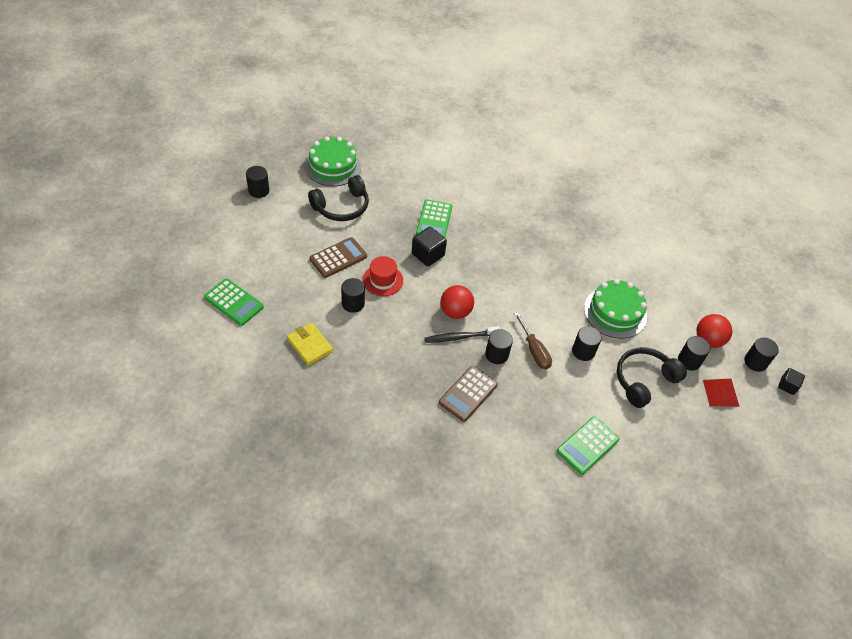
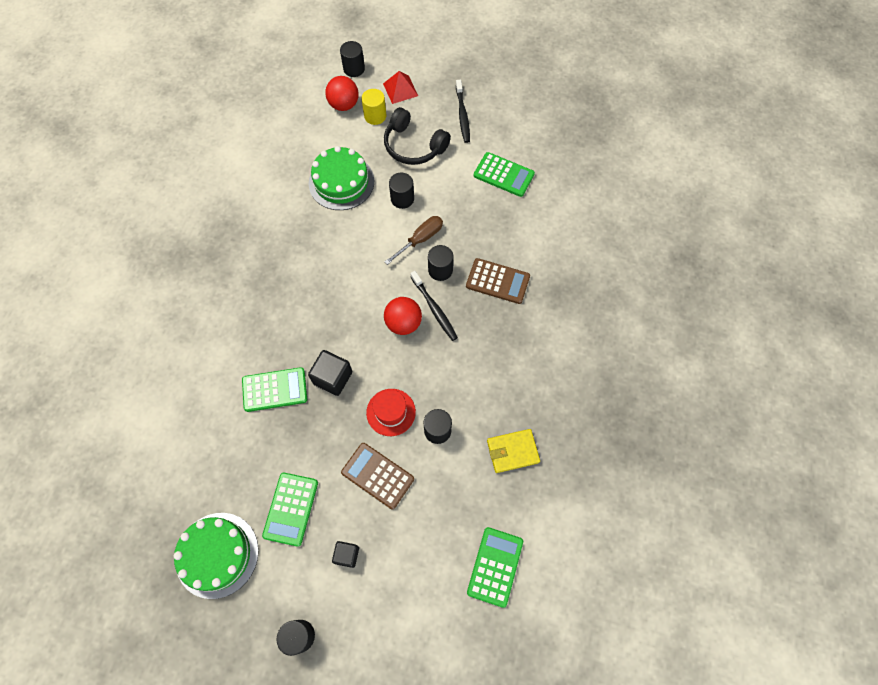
camera: 105 degrees left, 15 degrees up
yellow wallet [287,322,333,366] -> yellow wallet turned 45 degrees clockwise [487,429,540,473]
black headphones [308,175,369,221] -> green calculator [262,473,318,547]
black cylinder [678,336,710,371] -> yellow cylinder [361,89,386,125]
black cube [778,368,805,395] -> black cube moved to [332,541,359,568]
none -> black toothbrush [456,80,470,143]

